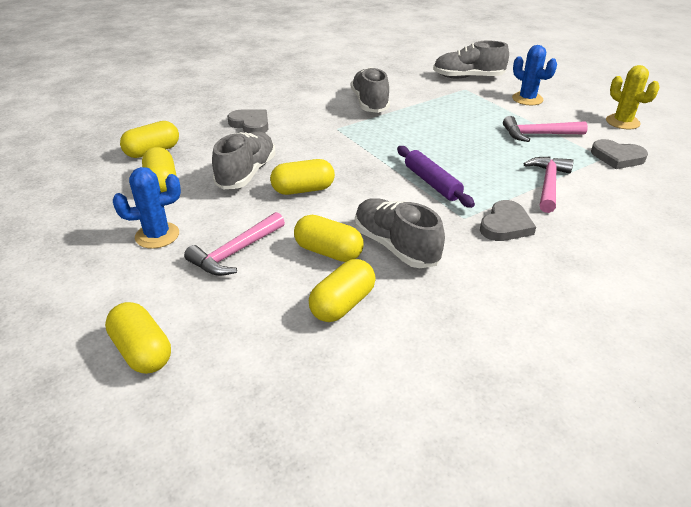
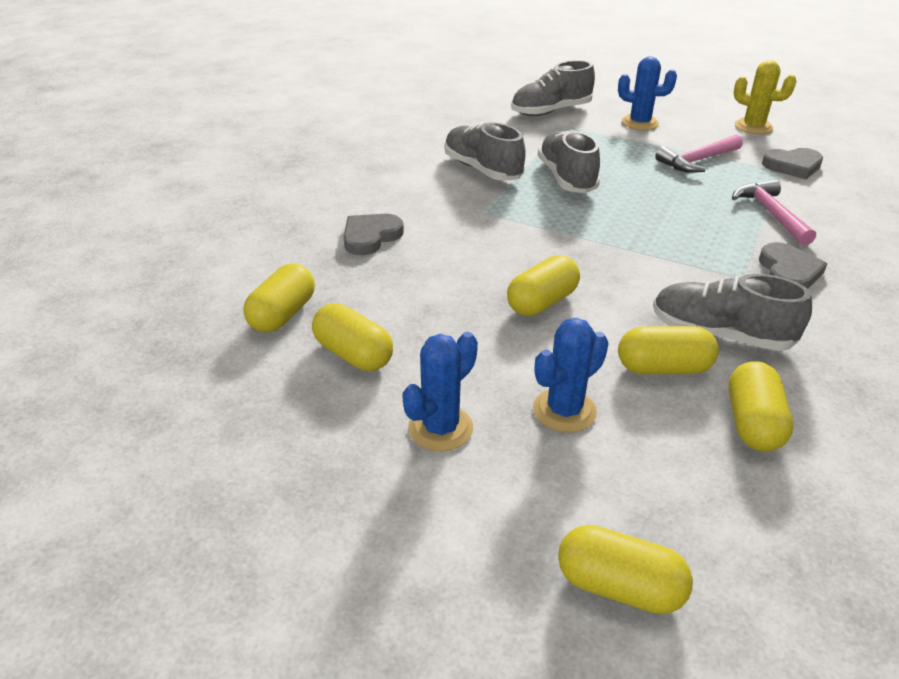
camera: 30 degrees left, 0 degrees up
pink hammer [184,212,285,276] -> blue cactus [533,318,609,433]
grey shoe [212,131,276,190] -> grey shoe moved to [538,130,600,193]
grey heart [227,110,268,133] -> grey heart turned 60 degrees counterclockwise [344,214,404,255]
purple rolling pin [397,146,475,208] -> none

